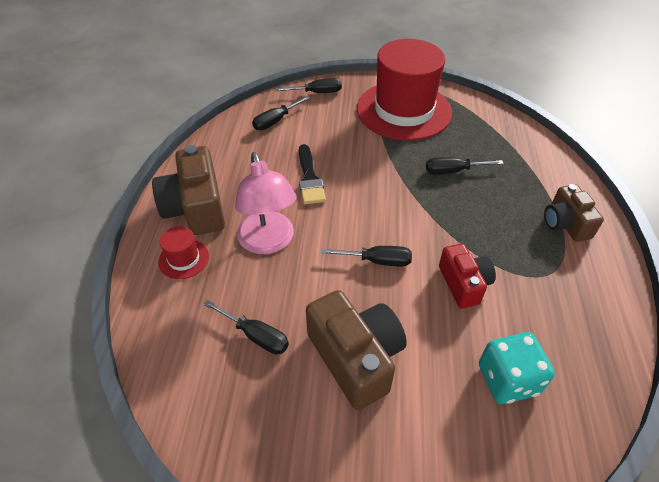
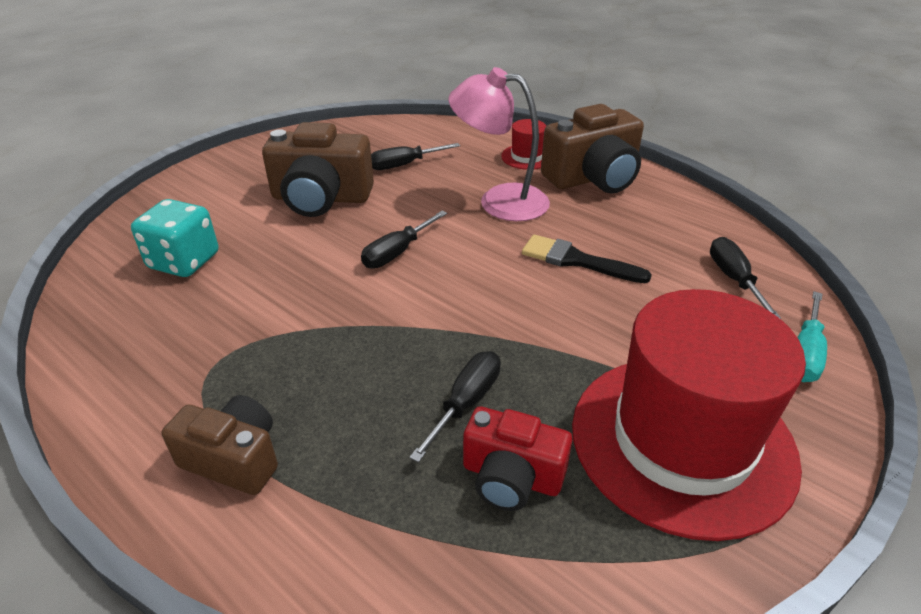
camera: 125 degrees right, 10 degrees down
brown camera [152,145,225,235] -> brown camera turned 135 degrees clockwise [541,104,644,194]
black screwdriver [275,78,342,93] -> turquoise screwdriver [797,291,827,382]
red camera [439,244,496,308] -> red camera moved to [463,406,572,511]

